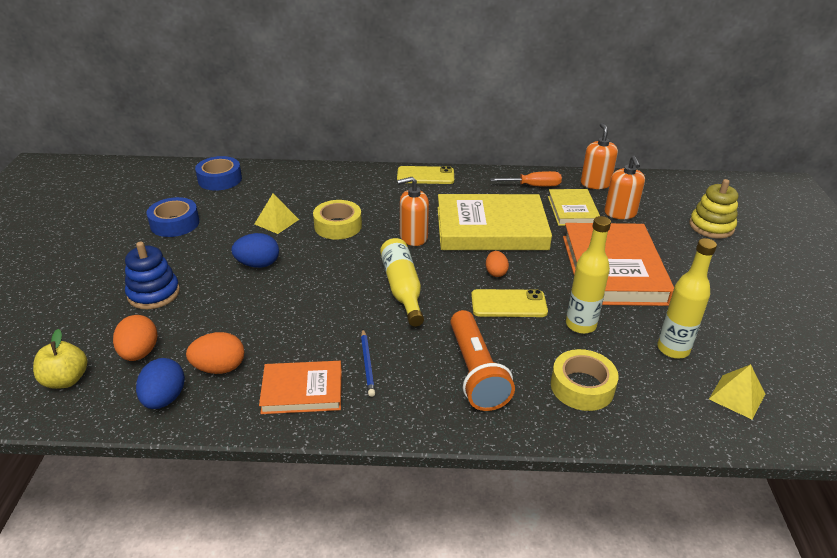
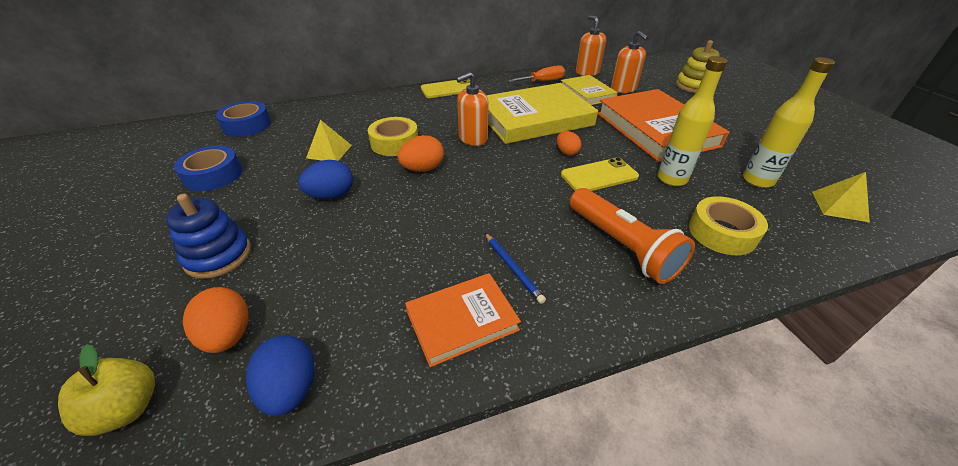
camera: 20 degrees left, 5 degrees up
orange egg [186,332,244,374] -> orange egg moved to [397,135,444,172]
yellow bottle [380,238,424,327] -> none

